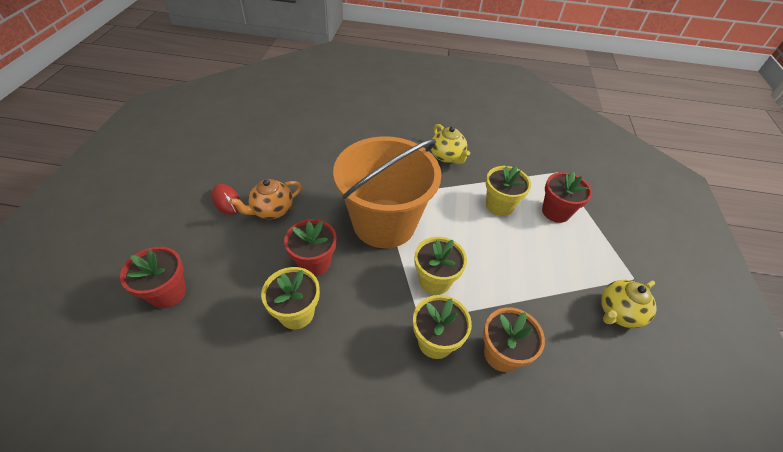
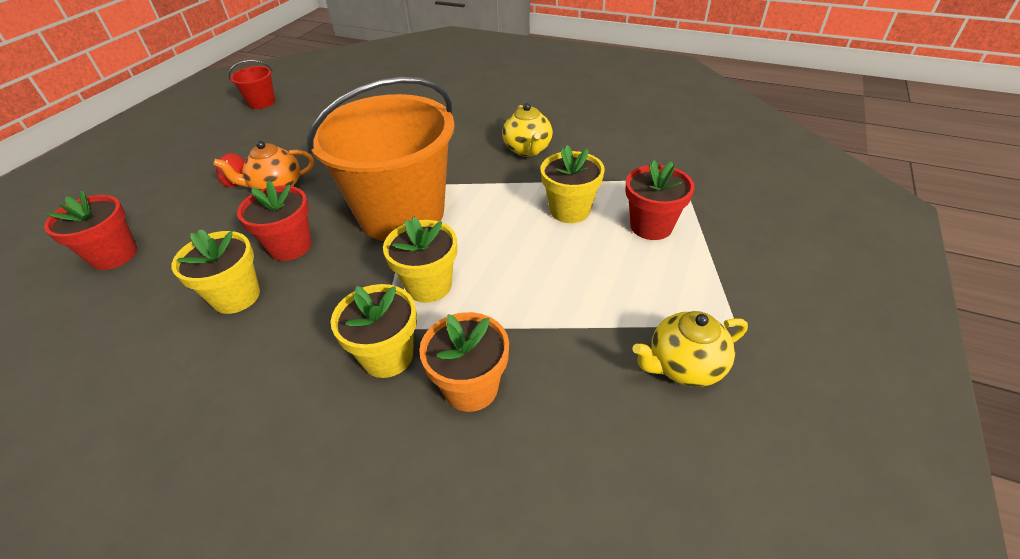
camera: 20 degrees right, 5 degrees down
none -> red bucket [228,60,275,109]

